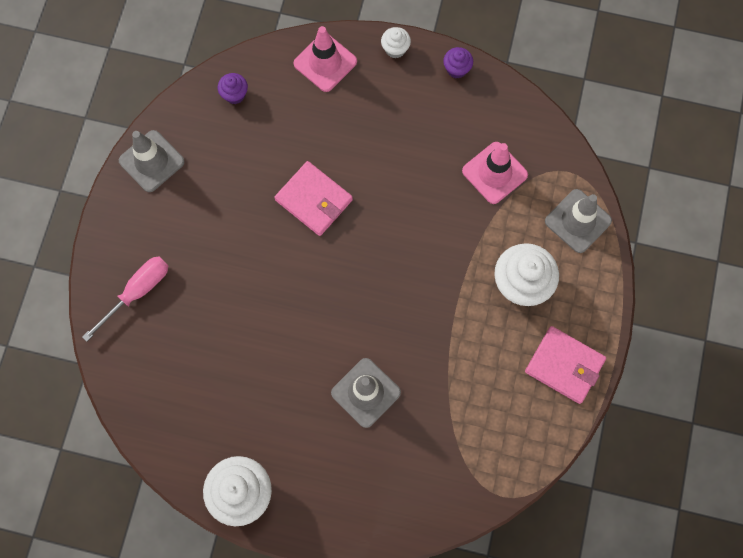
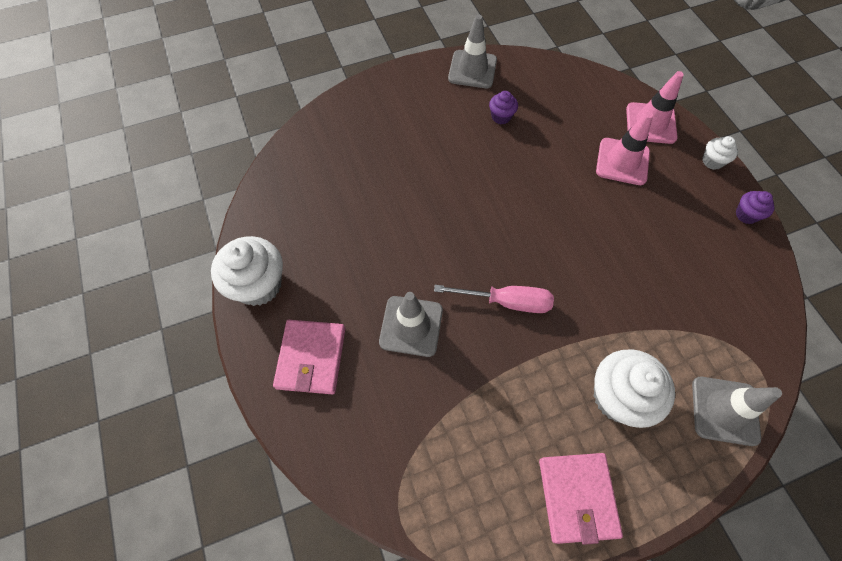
camera: 55 degrees right, 10 degrees down
pink screwdriver [82,256,168,342] -> pink screwdriver moved to [434,285,554,313]
purple cupcake [218,73,248,104] -> purple cupcake moved to [489,91,518,124]
pink wallet [274,161,353,236] -> pink wallet moved to [273,320,345,394]
pink traffic cone [462,142,528,204] -> pink traffic cone moved to [596,112,653,185]

